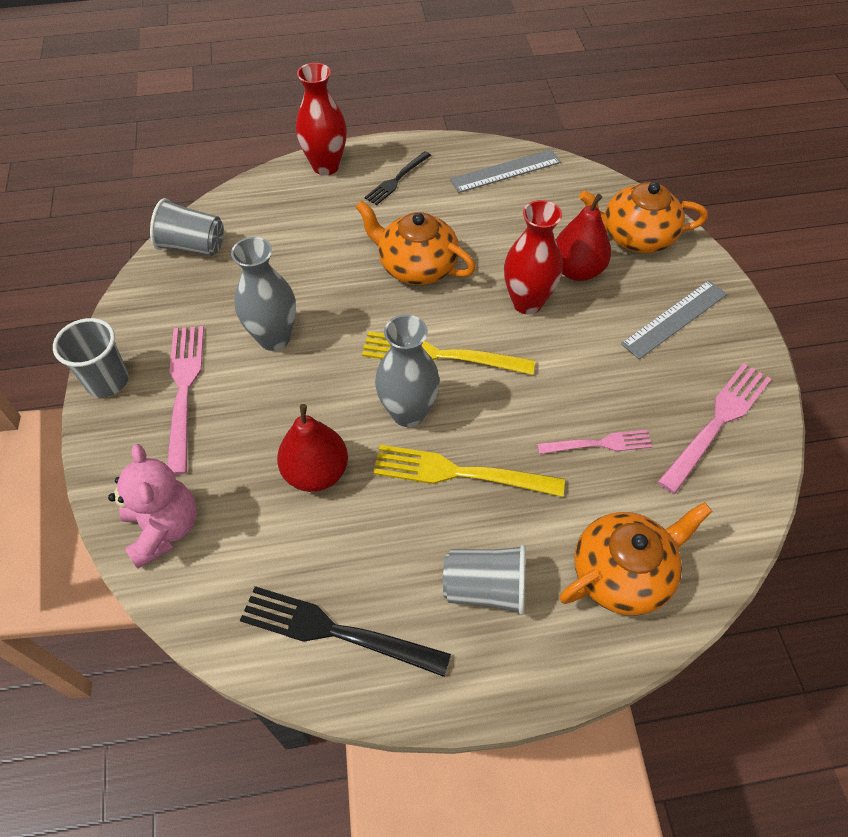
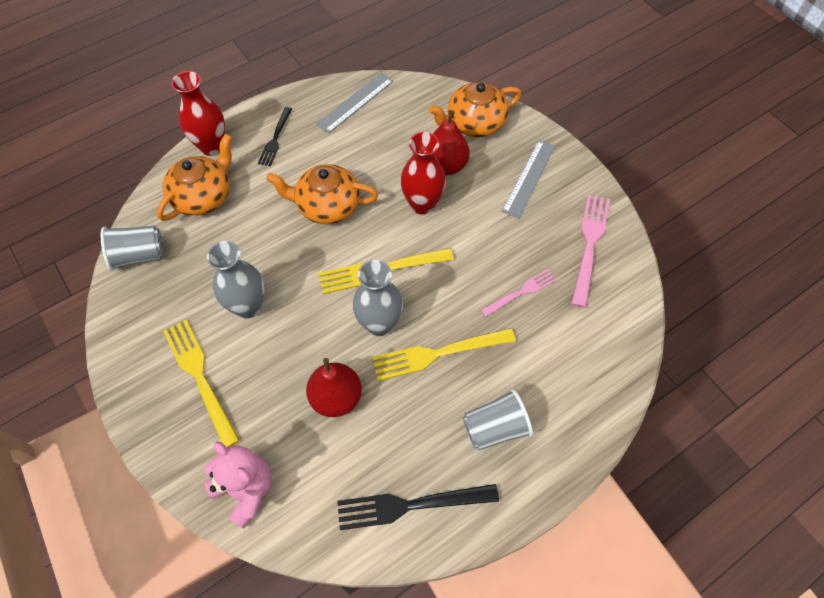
camera: 25 degrees left, 5 degrees up
grey cup [53,318,129,397] -> none
pink fork [167,326,204,475] -> yellow fork [163,320,240,447]
orange teapot [559,502,712,616] -> orange teapot moved to [157,134,232,221]

